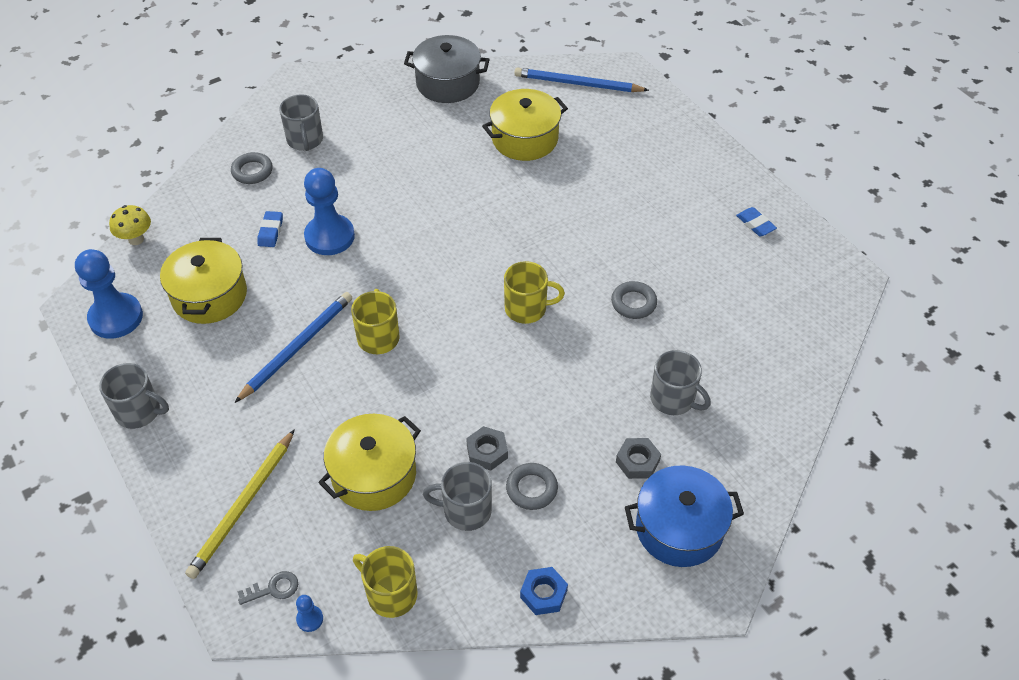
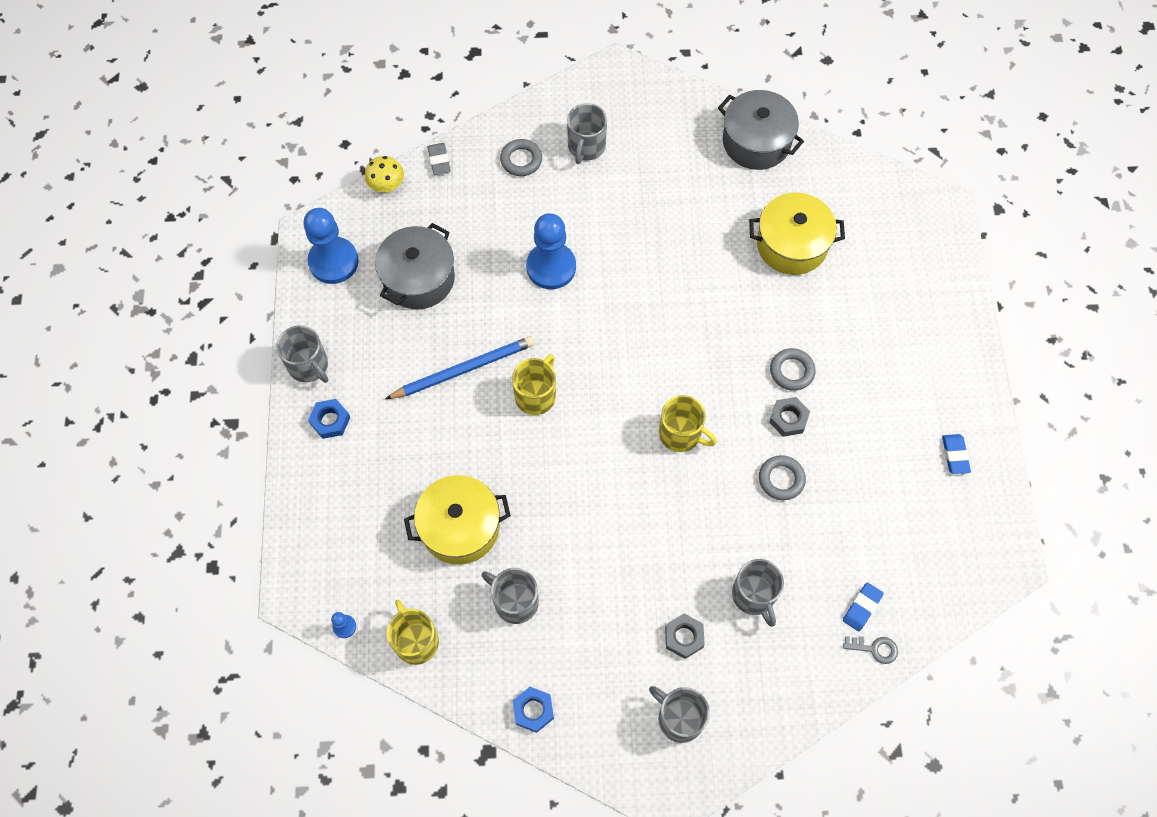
camera: 30 degrees right, 15 degrees up
yellow pot [160,238,247,324] -> grey pot [375,223,455,309]
yellow pencil [185,429,295,579] -> none
grey key [238,571,298,605] -> grey key moved to [843,636,898,664]
blue eraser [257,211,283,247] -> blue eraser moved to [843,582,884,632]
grey nut [466,426,508,471] -> grey nut moved to [769,397,810,437]
grey ring [506,463,558,510] -> grey ring moved to [770,348,816,391]
blue pencil [514,68,649,92] -> none
blue pot [625,465,744,567] -> grey mug [649,686,710,743]
none -> blue nut [308,399,350,439]
none -> grey eraser [428,143,451,175]

